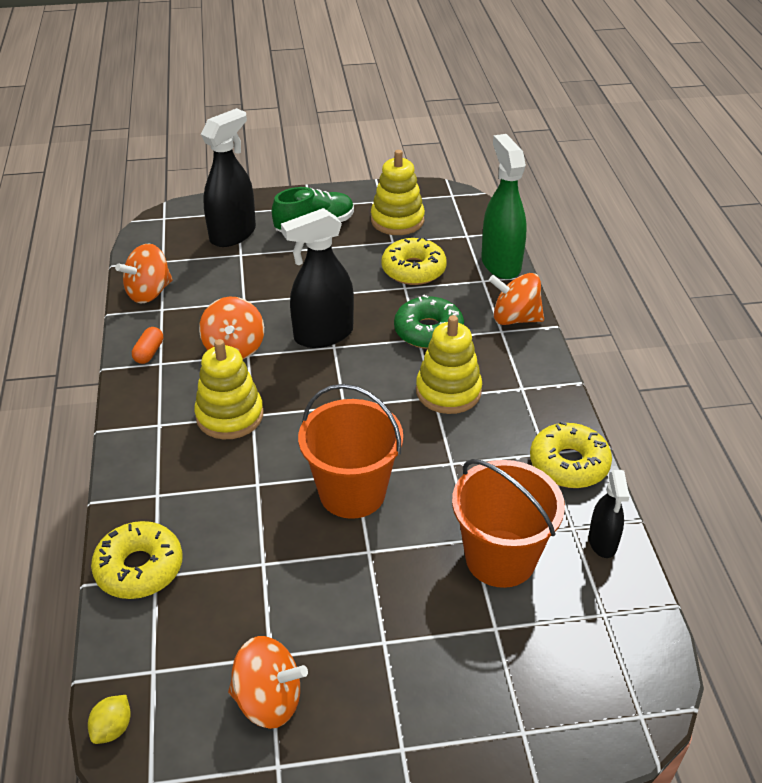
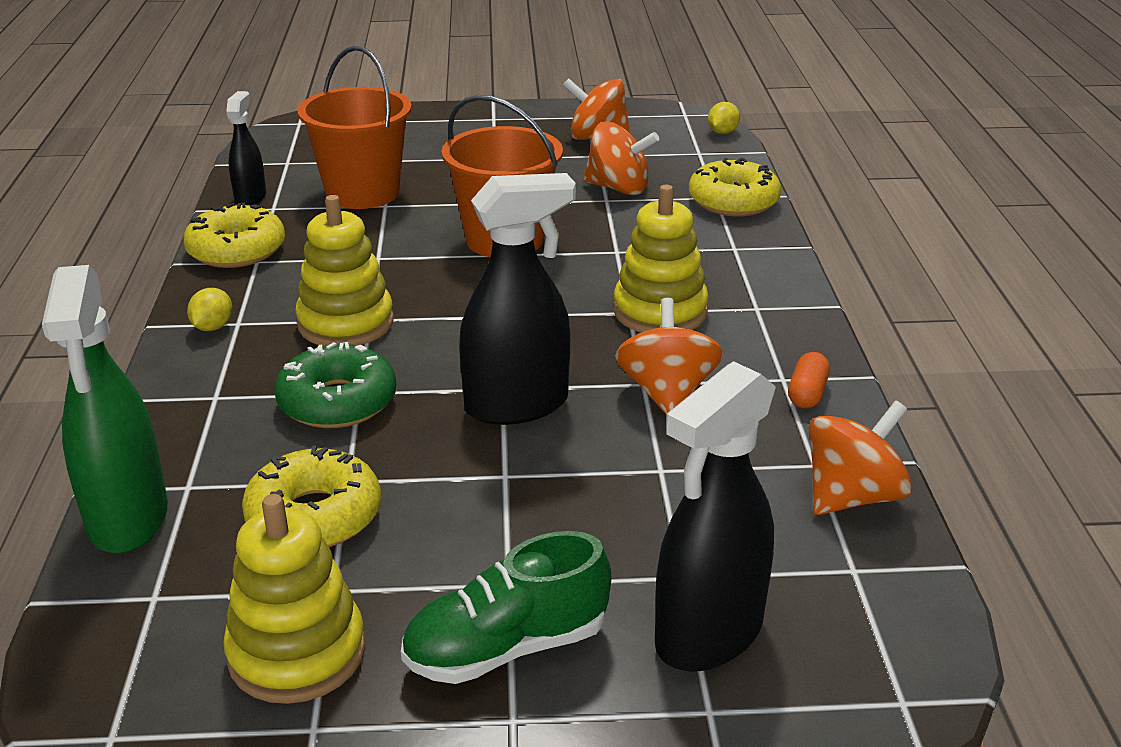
camera: 175 degrees left, 10 degrees down
orange spinning top [489,273,544,325] -> orange spinning top moved to [583,122,659,195]
none -> yellow lemon [187,288,232,331]

